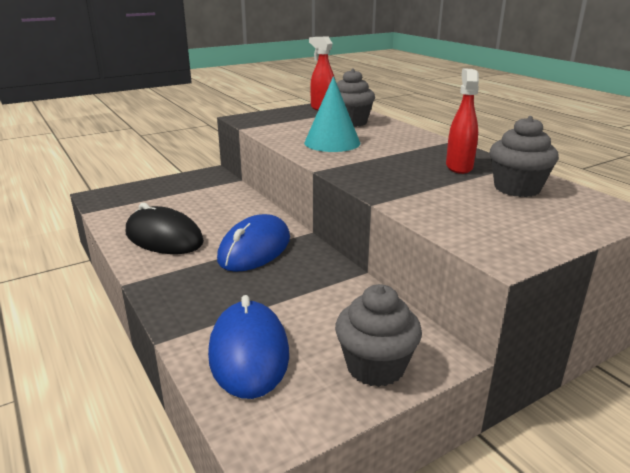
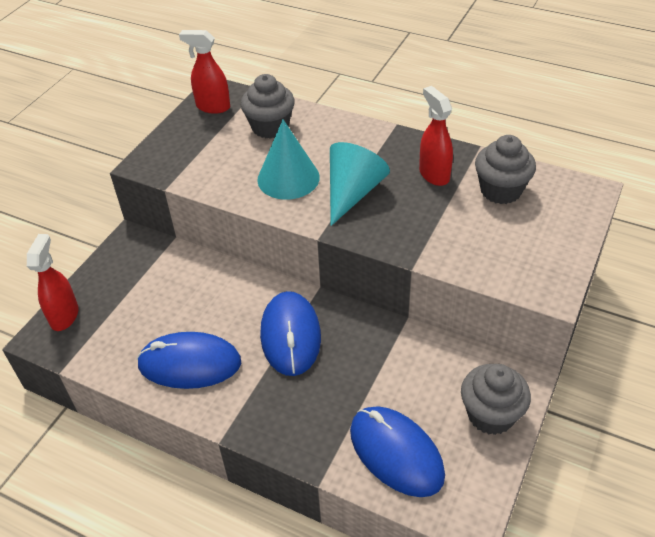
camera: 30 degrees left, 20 degrees up
black mouse [126,203,204,254] -> blue mouse [137,332,241,389]
none -> red spray bottle [27,234,79,331]
none -> turquoise cone [330,142,390,226]

